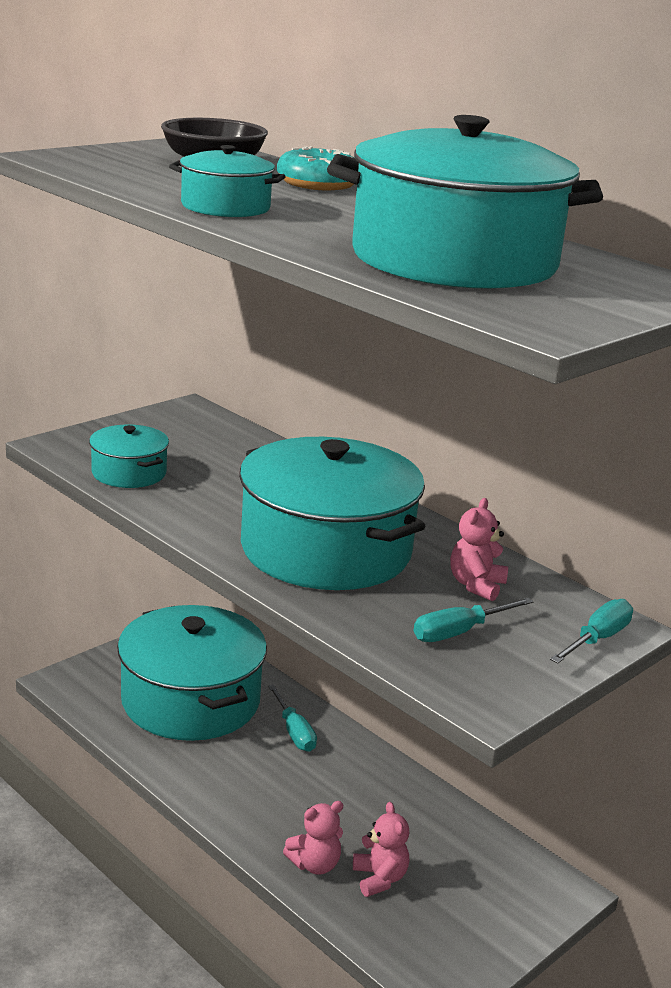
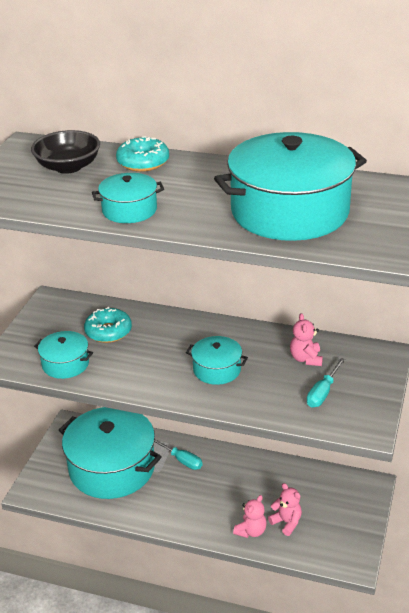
camera: 25 degrees left, 10 degrees up
turquoise pot [239,437,426,590] -> turquoise pot [186,336,248,385], size x0.47
turquoise screwdriver [550,599,633,663] -> none
none -> turquoise donut [84,307,132,343]

